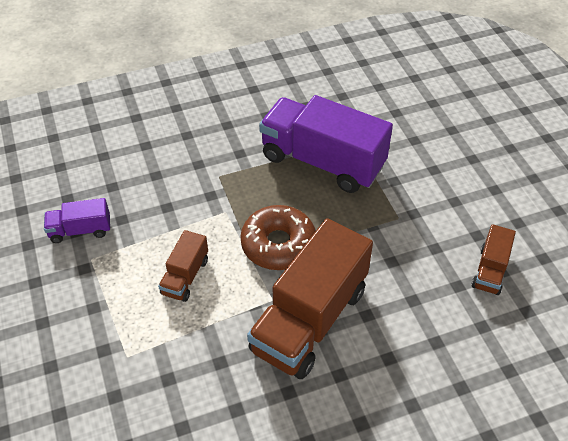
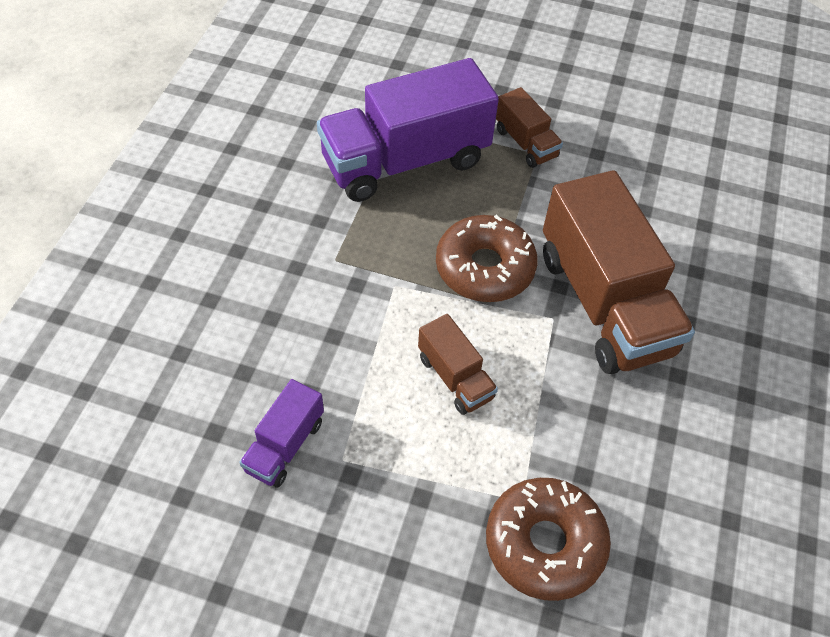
camera: 55 degrees left, 5 degrees up
brown truck [472,224,516,295] -> brown truck moved to [496,87,563,168]
none -> brown donut [486,478,611,601]

